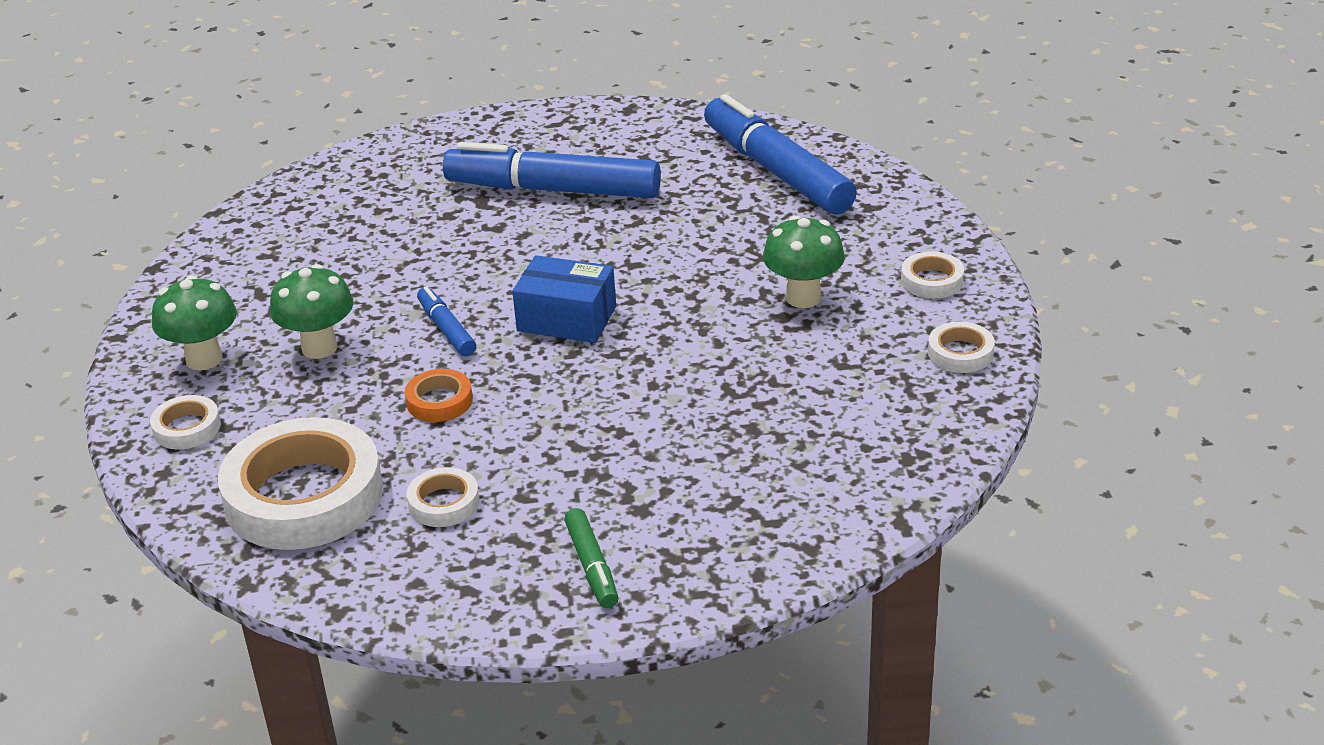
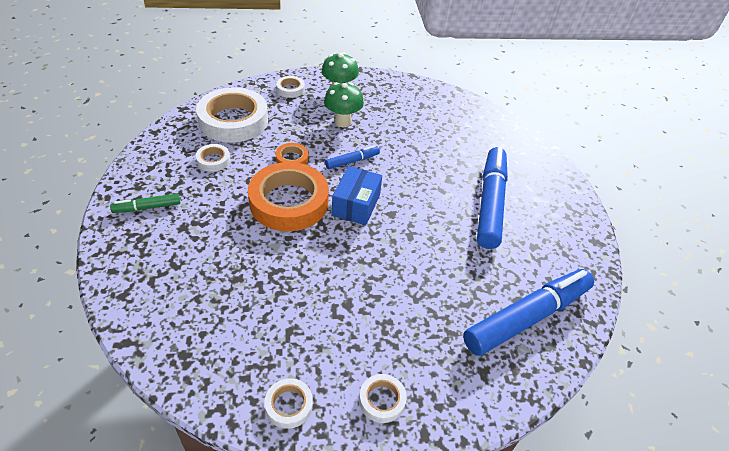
camera: 85 degrees right, 10 degrees up
green mushroom [763,215,845,308] -> none
none -> orange tape [248,162,329,231]

